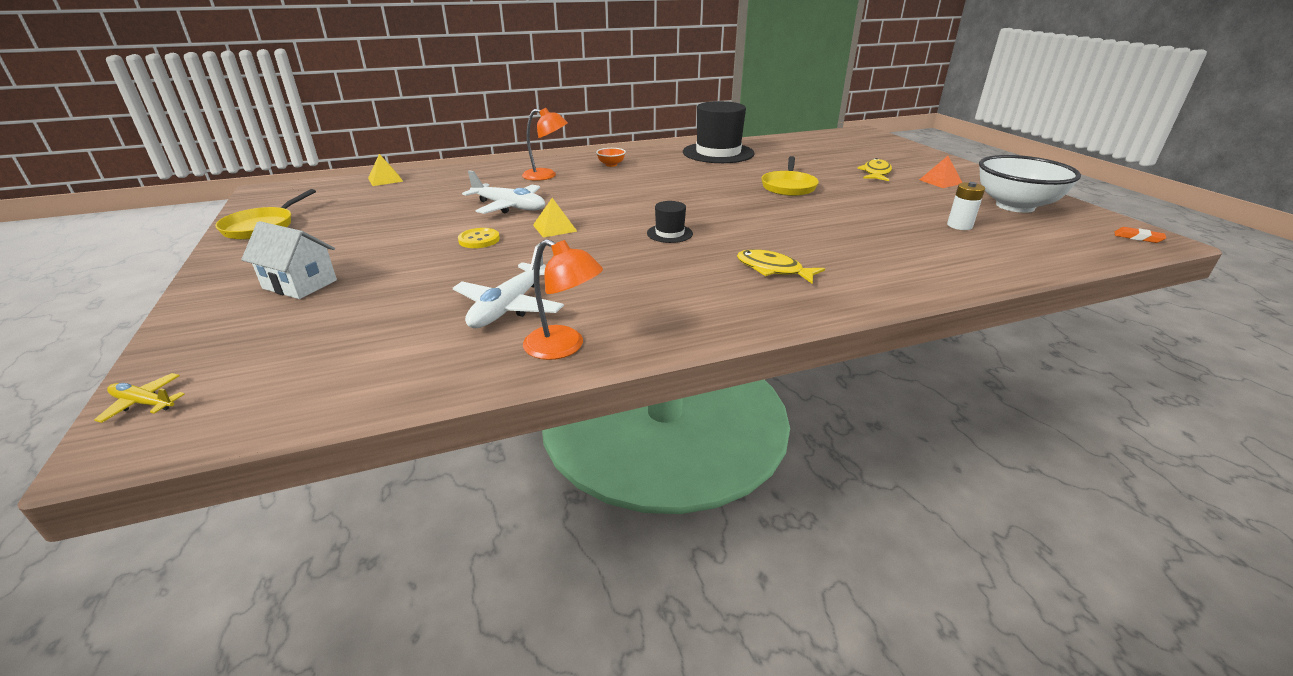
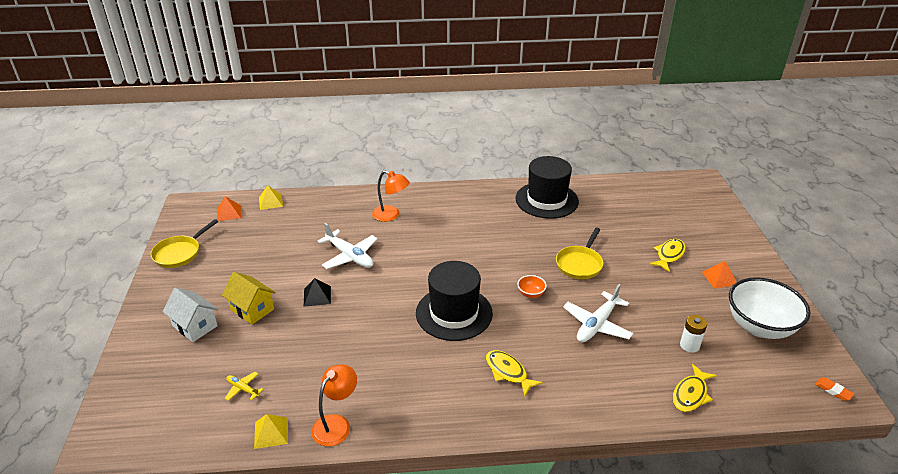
camera: 15 degrees right, 5 degrees up
yellow plane [94,373,185,423] -> yellow plane moved to [224,372,264,401]
white plane [453,243,564,328] -> white plane moved to [563,284,634,342]
yellow button [458,228,500,248] -> black pyramid [304,278,331,307]
orange lamp [523,239,603,360] -> orange lamp turned 105 degrees counterclockwise [311,364,357,446]
yellow pyramid [533,198,578,238] -> yellow pyramid moved to [254,414,288,449]
orange bowl [596,148,626,167] -> orange bowl moved to [517,275,547,298]
black hat [647,201,693,243] -> black hat [416,261,493,341], size x2.19
none -> orange pyramid [217,196,241,221]
none -> yellow house [222,272,276,324]
none -> yellow fish [672,364,717,412]

